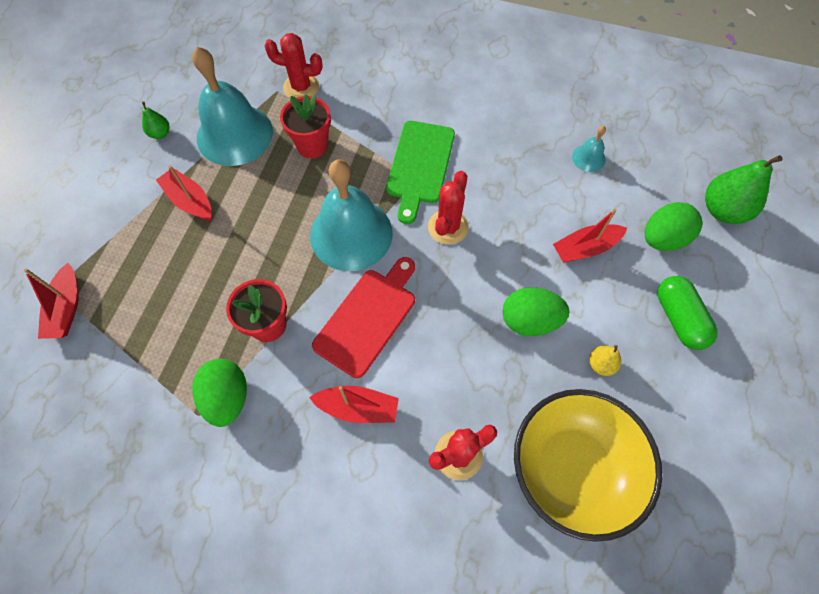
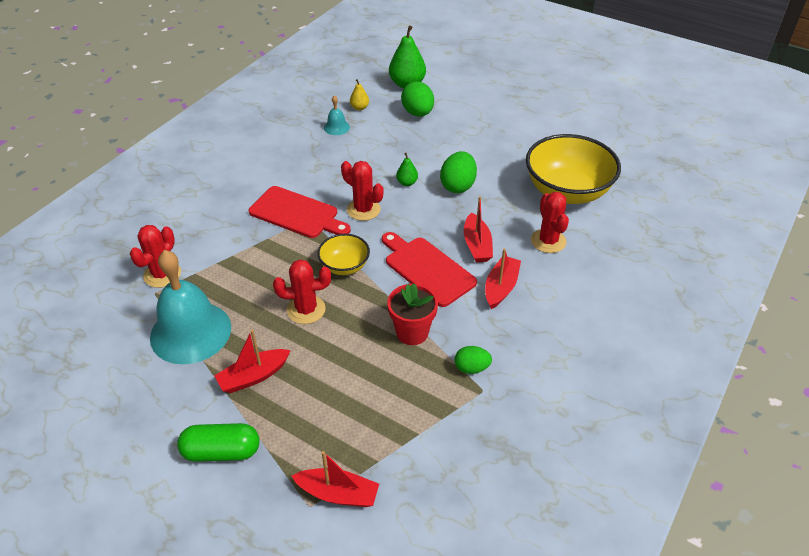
camera: 75 degrees left, 20 degrees down
green pear [142,102,170,139] -> green pear moved to [396,153,418,186]
green egg [192,359,247,427] -> green egg [455,346,492,374], size x0.62
red flower pot [280,94,331,158] -> none
turquoise bell [310,159,393,271] -> yellow bowl [317,234,370,275]
green cutting board [386,121,455,224] -> red cutting board [249,186,351,238]
red boat [553,209,627,263] -> red boat moved to [464,196,493,262]
yellow pear [589,345,621,376] -> yellow pear moved to [350,79,369,110]
green capsule [657,276,718,350] -> green capsule moved to [177,423,259,462]
none -> red cactus [273,259,331,324]

